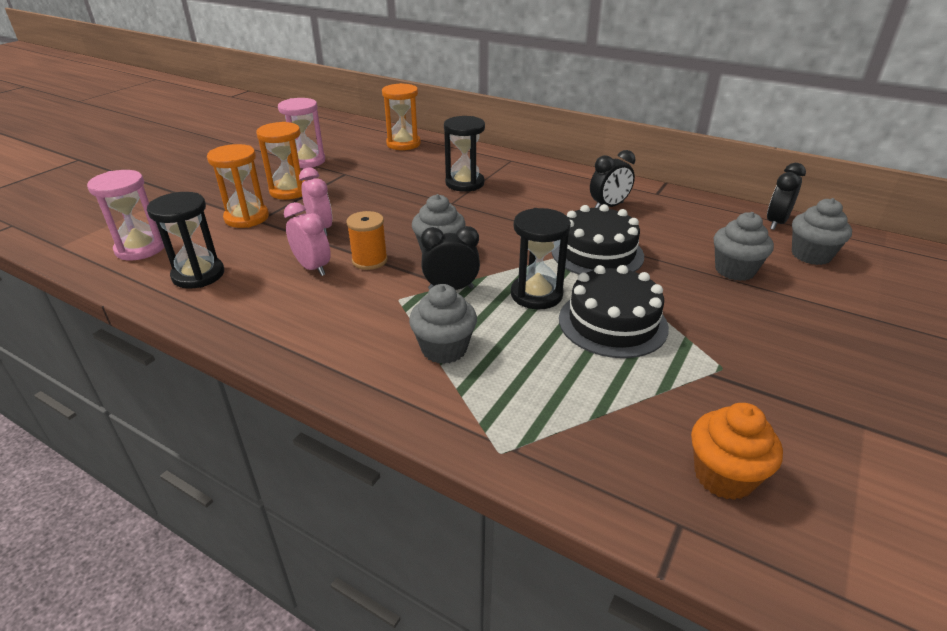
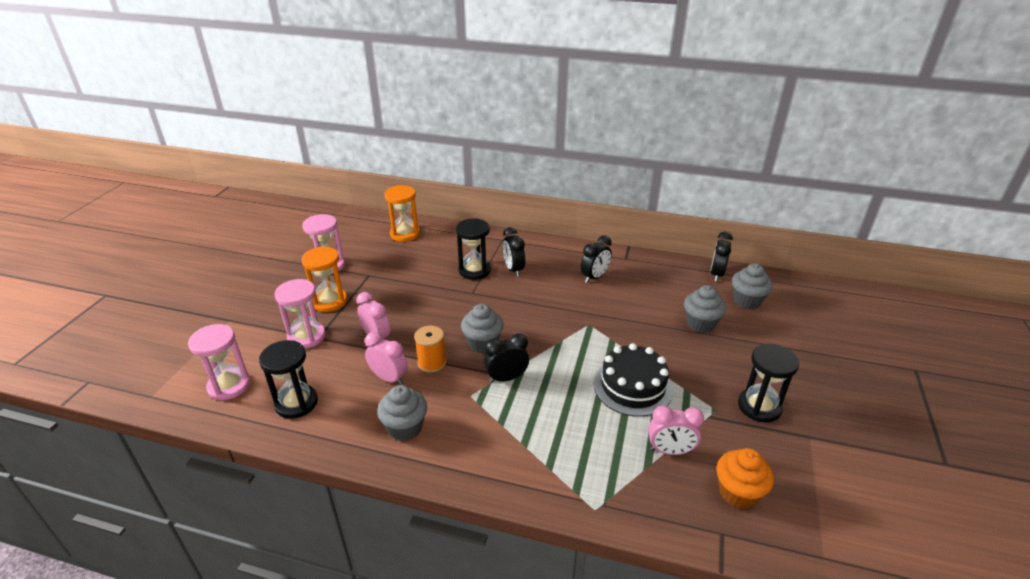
camera: 15 degrees left, 0 degrees up
orange hourglass [207,144,269,228] -> pink hourglass [275,279,326,349]
grey cupcake [409,284,477,364] -> grey cupcake moved to [377,385,427,441]
black hourglass [511,208,571,309] -> black hourglass moved to [738,344,799,423]
black cake [552,204,644,275] -> none
none -> black clock [503,227,525,277]
none -> pink clock [648,406,704,455]

